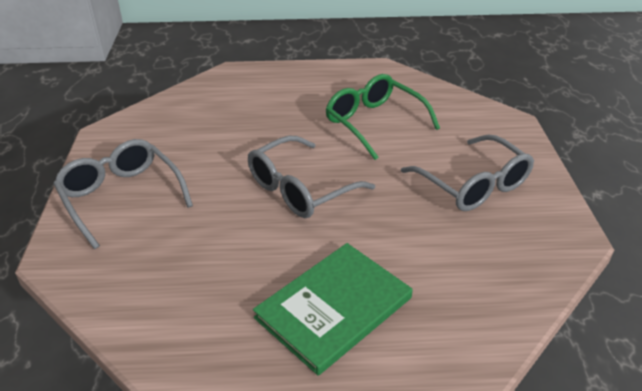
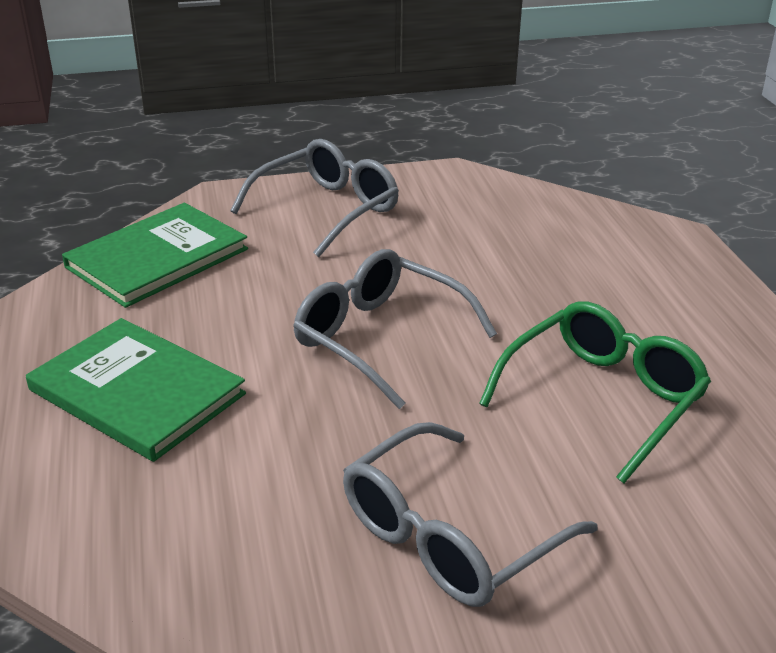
camera: 80 degrees right, 5 degrees down
none -> green book [62,203,248,308]

